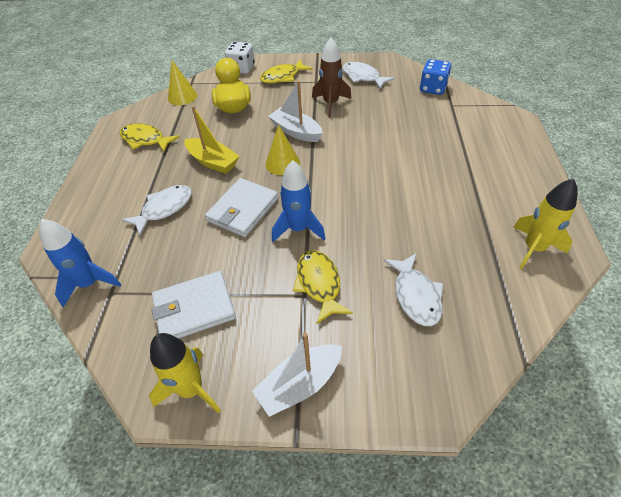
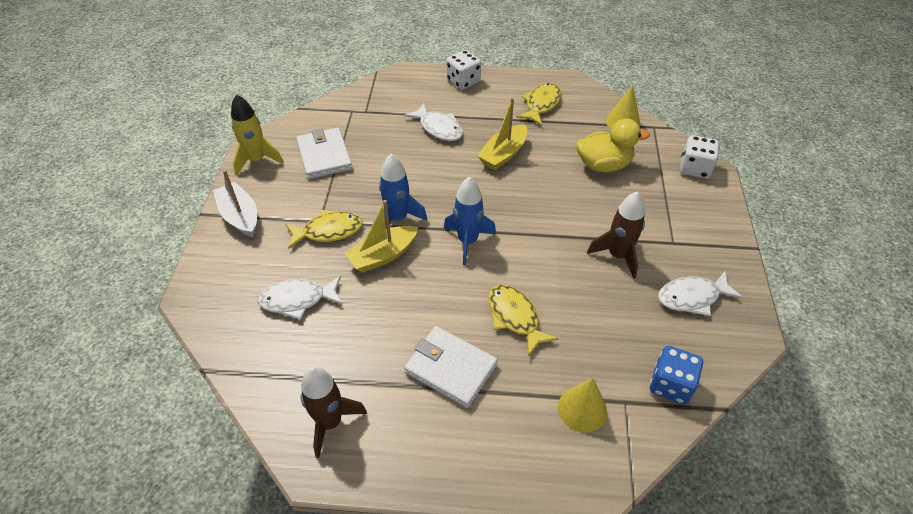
camera: 90 degrees right, 0 degrees up
blue rocket [39,219,121,307] -> blue rocket moved to [444,176,496,265]
white wallet [205,178,278,237] -> white wallet moved to [404,326,498,408]
yellow fish [260,60,313,84] -> yellow fish moved to [488,285,559,356]
yellow cone [266,125,300,175] -> yellow cone moved to [558,378,607,433]
white boat [268,81,323,142] -> none
white fish [343,62,395,89] -> white fish turned 150 degrees counterclockwise [658,271,743,316]
yellow rocket [513,178,578,269] -> brown rocket [300,366,367,458]
none -> yellow boat [345,200,418,273]
none -> white dice [446,50,481,90]

